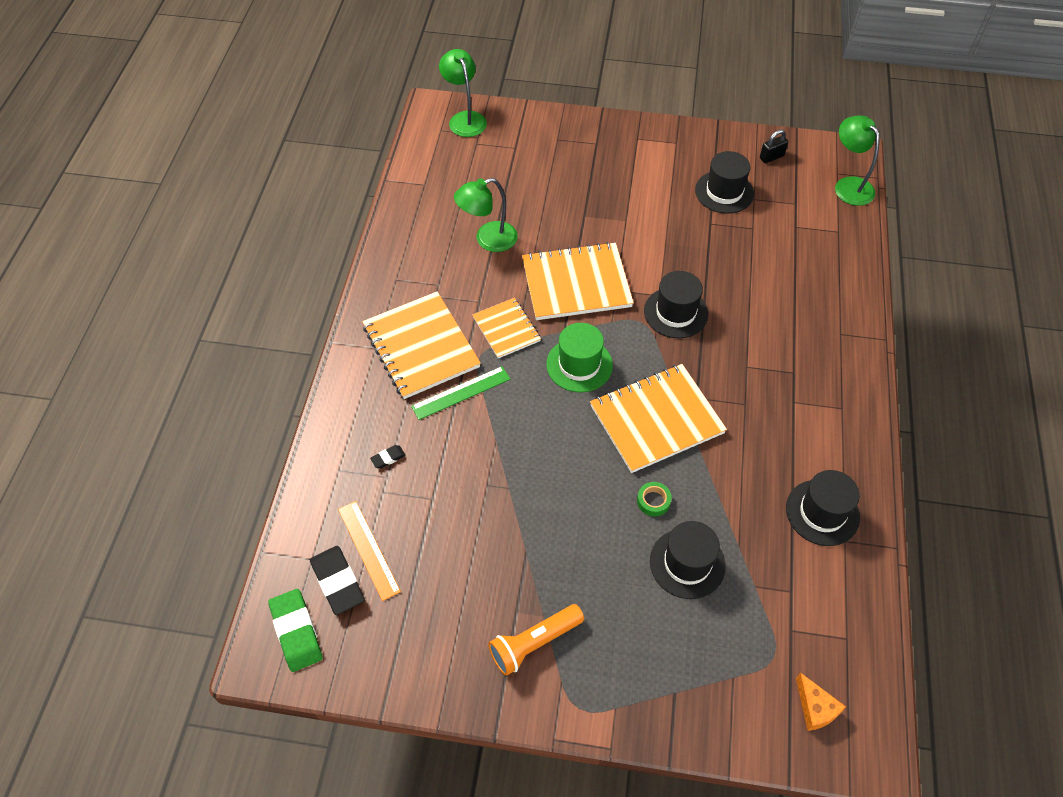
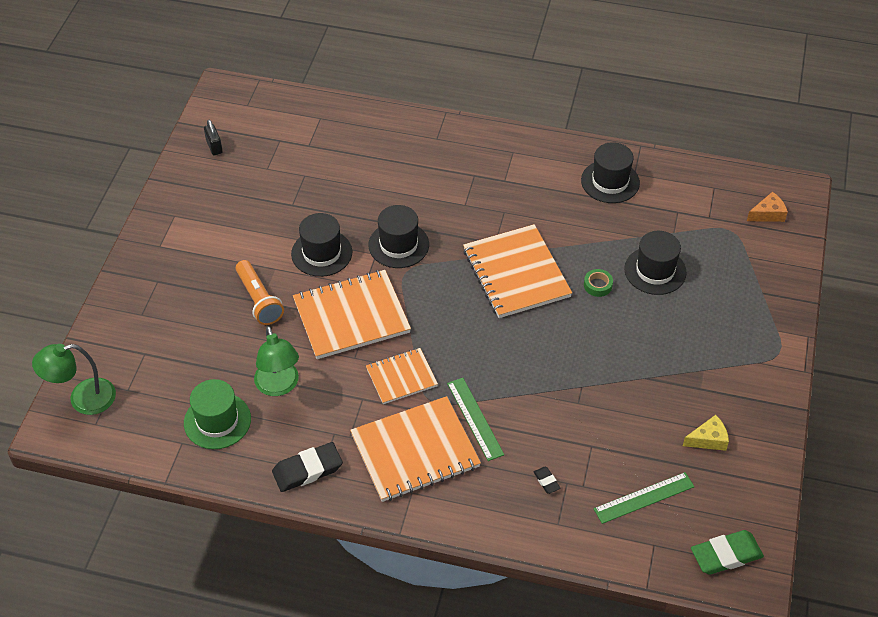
camera: 85 degrees left, 5 degrees down
black eraser [310,546,365,615] -> black eraser moved to [272,442,343,492]
orange ruler [338,501,401,601] -> green ruler [594,472,695,524]
orange flashlight [488,604,584,676] -> orange flashlight moved to [236,260,284,325]
orange notebook [522,242,634,320] -> orange notebook turned 75 degrees clockwise [293,270,411,359]
green hat [546,323,613,392] -> green hat moved to [184,379,251,449]
black hat [695,151,754,214] -> black hat moved to [291,213,352,277]
green lamp [835,115,879,206] -> none
none -> yellow cheese [683,415,729,451]

